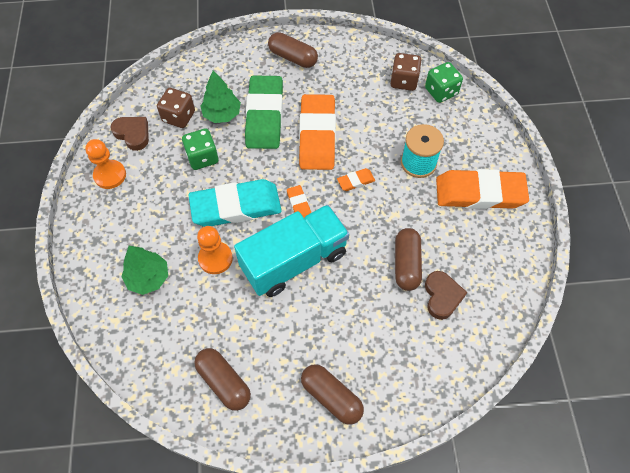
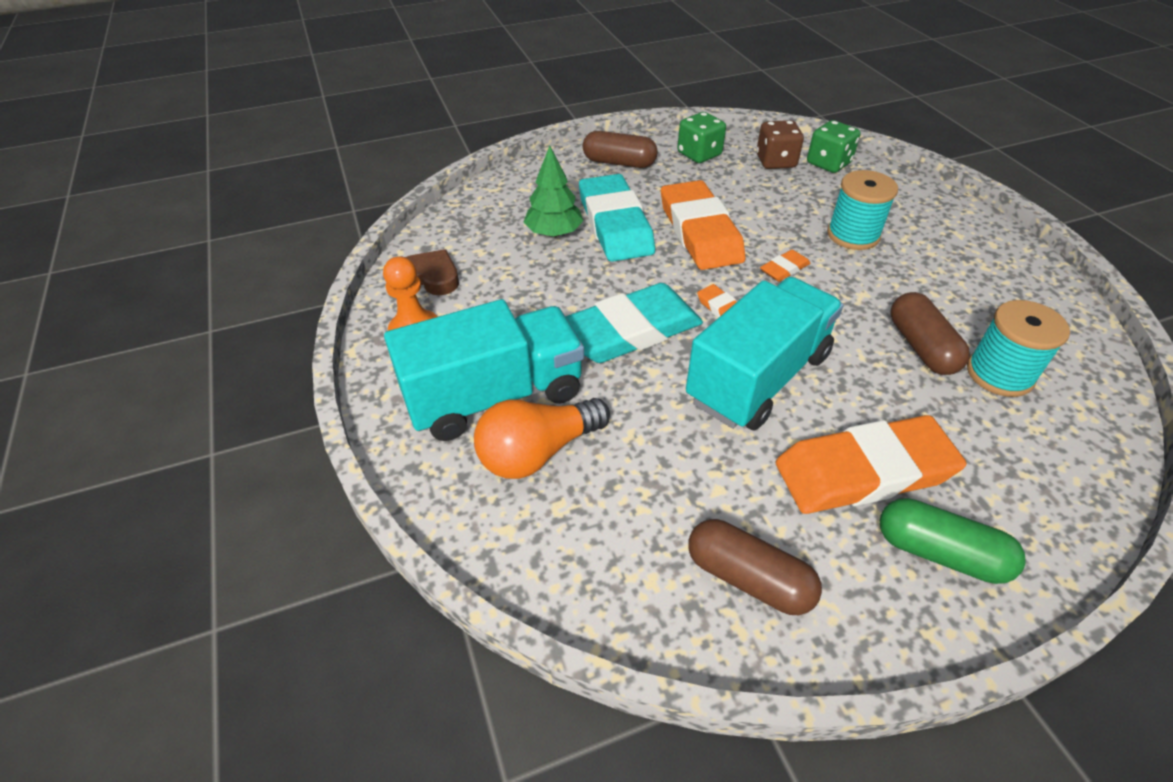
camera: 15 degrees left, 15 degrees down
green tree [121,246,168,295] -> orange light bulb [474,398,610,479]
brown dice [157,88,195,128] -> none
green dice [182,128,218,170] -> green dice moved to [677,112,726,163]
orange pawn [197,226,233,274] -> none
green eraser [245,75,283,149] -> turquoise eraser [579,174,655,262]
brown capsule [301,364,364,425] -> green capsule [879,498,1026,584]
brown heart [425,271,467,320] -> turquoise spool [967,300,1070,397]
orange eraser [436,169,529,209] -> orange eraser moved to [776,415,967,514]
none -> turquoise truck [384,299,584,441]

